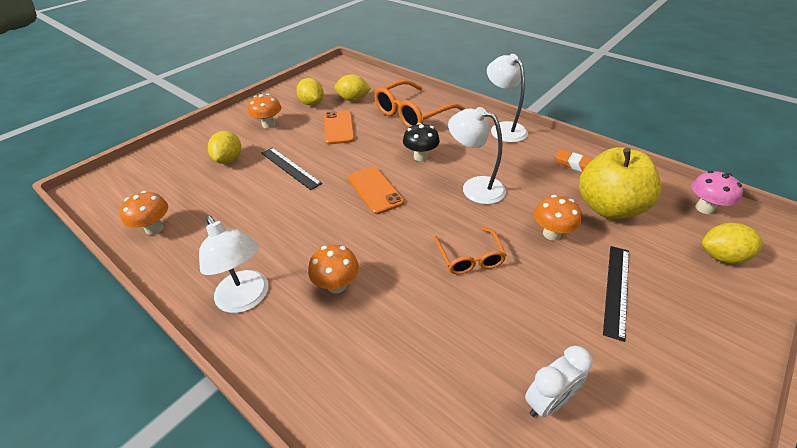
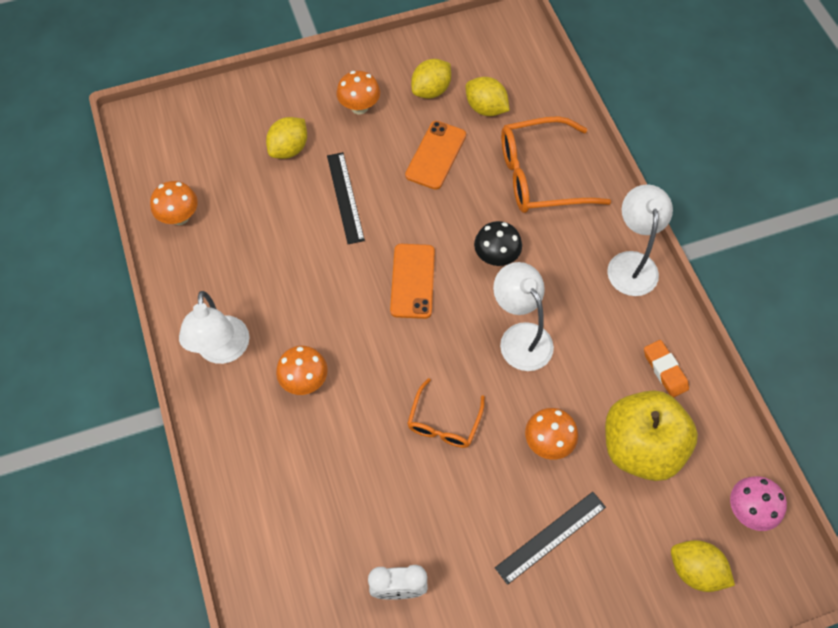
camera: 30 degrees right, 20 degrees up
yellow lemon [297,78,324,106] -> yellow lemon turned 45 degrees clockwise [411,59,451,99]

